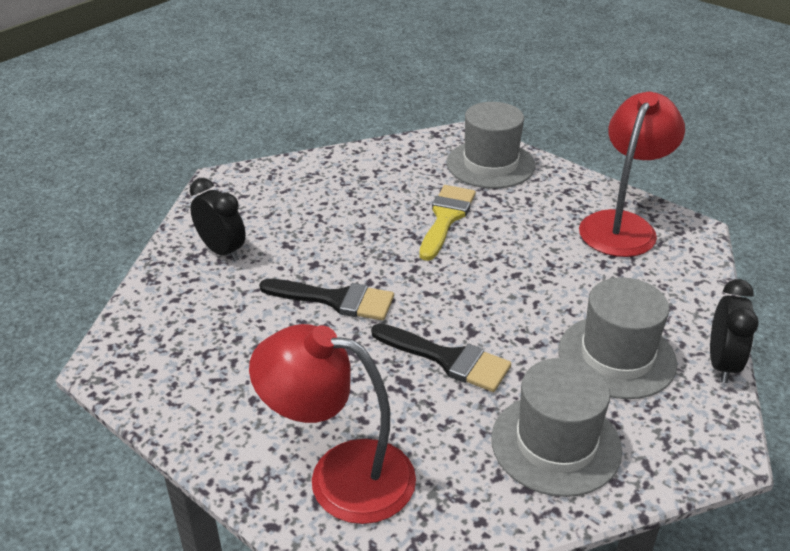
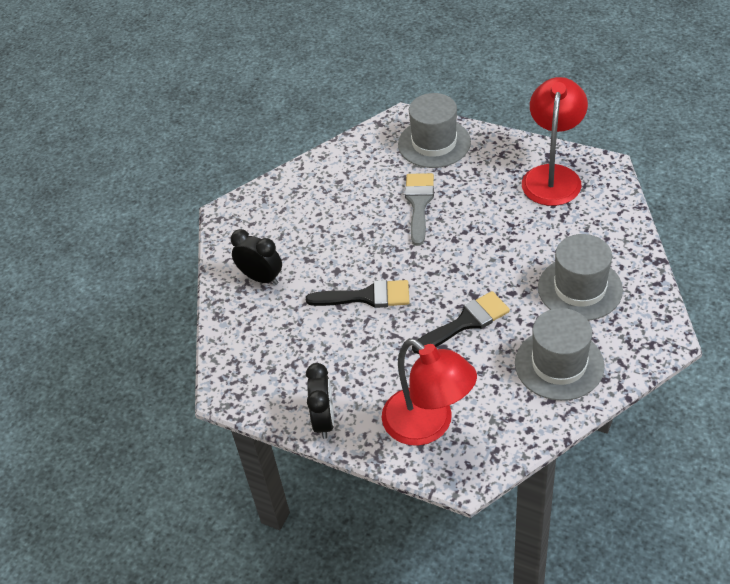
camera: 10 degrees left, 10 degrees up
red lamp [249,324,416,524] -> red lamp turned 135 degrees counterclockwise [382,338,477,446]
black brush [371,323,511,392] -> black brush turned 45 degrees counterclockwise [412,291,510,354]
yellow brush [419,185,476,261] -> grey brush [405,173,434,246]
black clock [710,279,759,383] -> black clock moved to [306,363,334,439]

